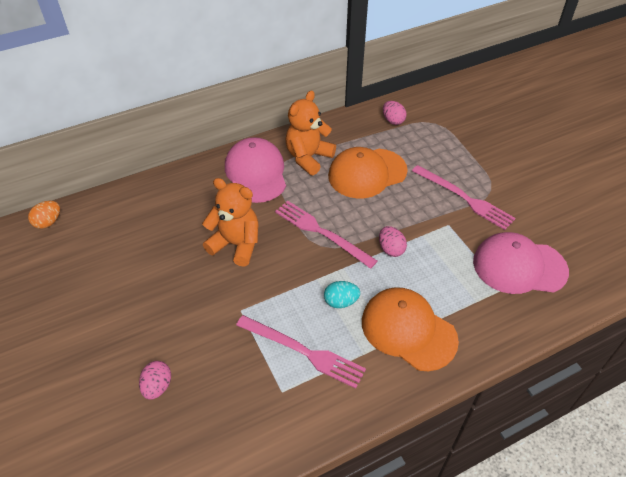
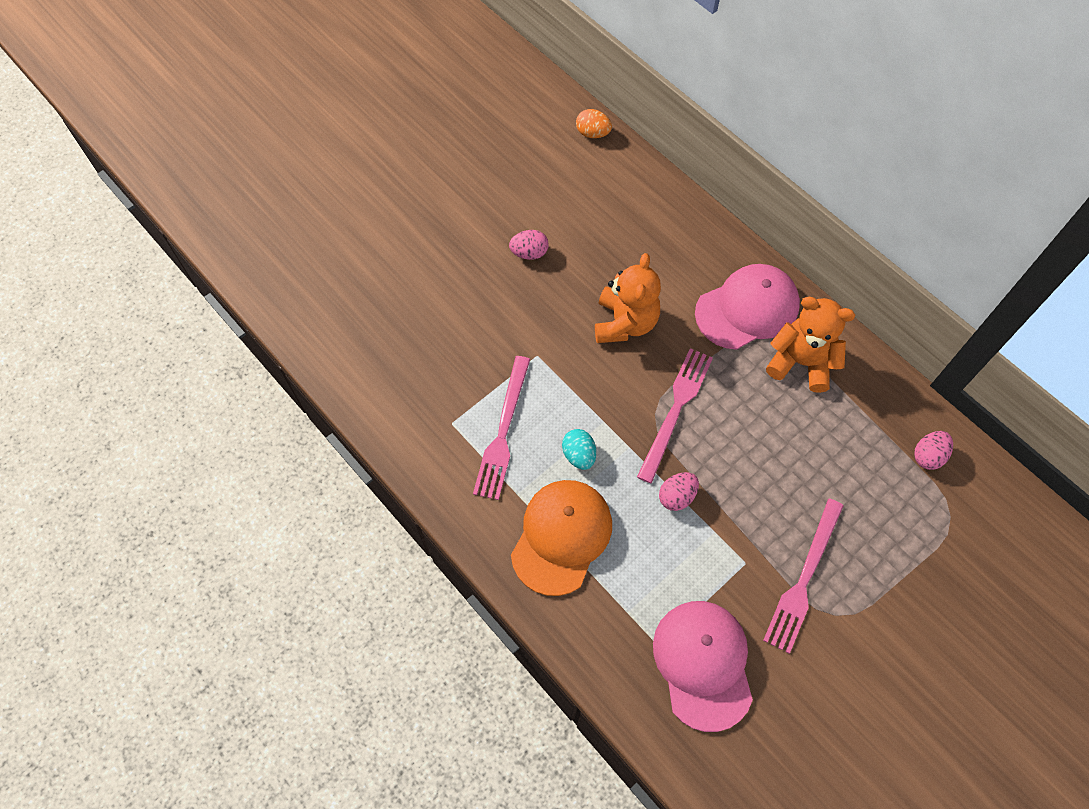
camera: 75 degrees right, 15 degrees up
pink egg [139,361,171,400] -> pink egg moved to [509,230,549,260]
orange cap [328,147,408,199] -> none

